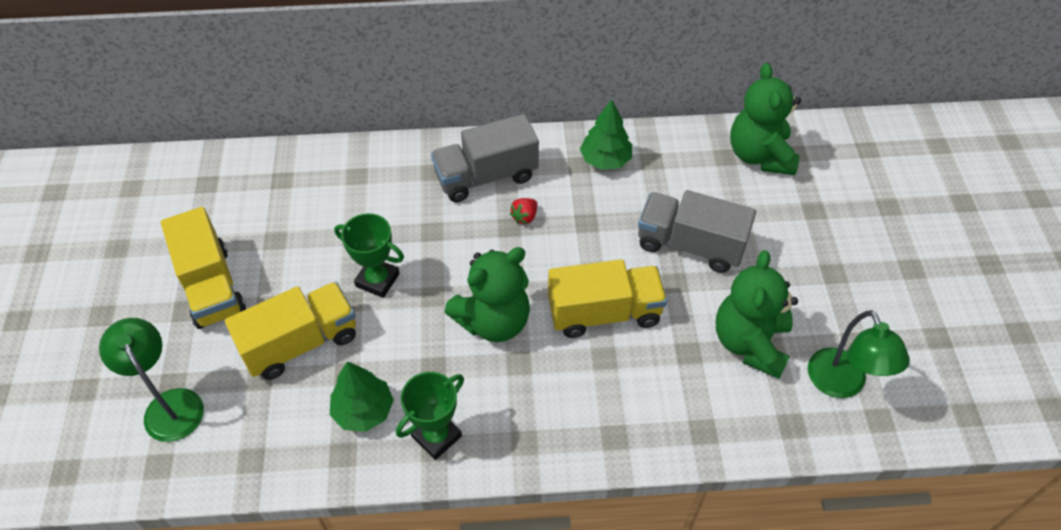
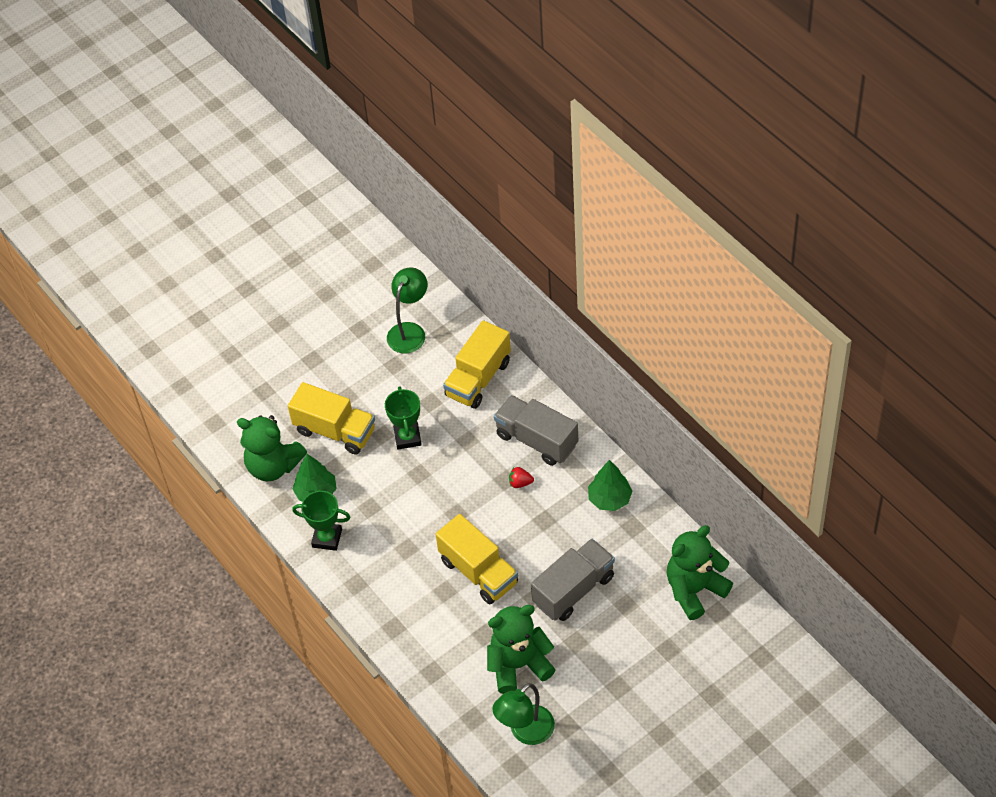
camera: 60 degrees right, 0 degrees up
green lamp [99,318,204,442] -> green lamp moved to [387,267,427,354]
yellow truck [161,207,246,329] -> yellow truck moved to [443,320,511,409]
green teddy bear [444,247,530,342] -> green teddy bear moved to [237,415,307,481]
grey truck [638,190,756,273] -> grey truck turned 60 degrees clockwise [531,538,615,621]

